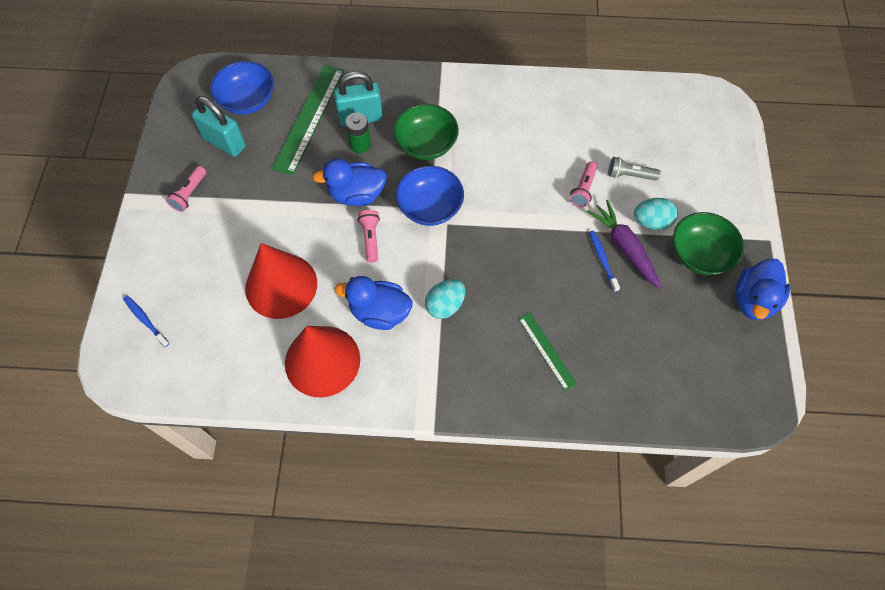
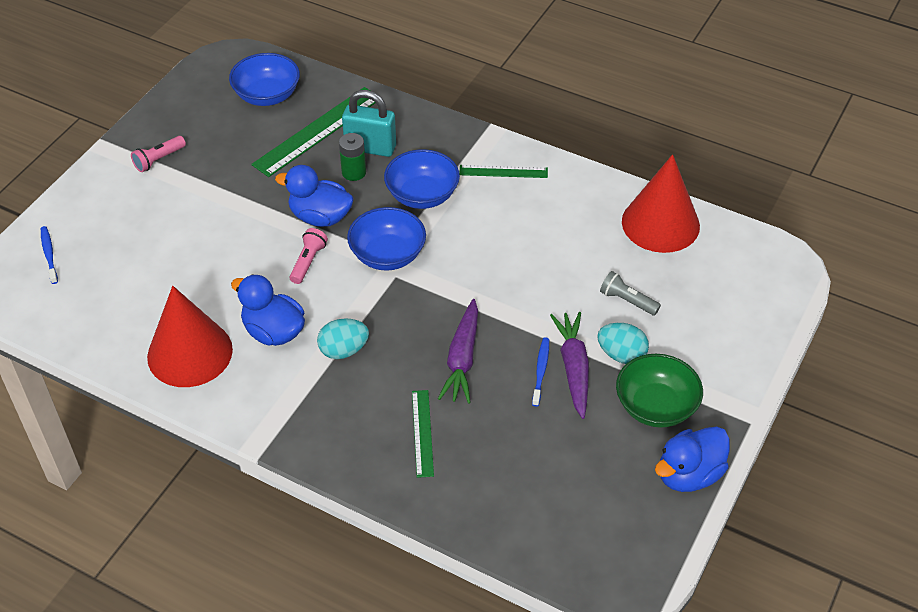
camera: 25 degrees right, 15 degrees down
turquoise padlock [192,96,246,157] -> none
red cone [245,243,317,319] -> red cone moved to [622,154,700,253]
green bowl [393,104,459,160] -> blue bowl [384,149,460,209]
pink flashlight [569,161,597,207] -> none
none -> purple carrot [438,299,478,404]
none -> green ruler [459,165,548,178]

